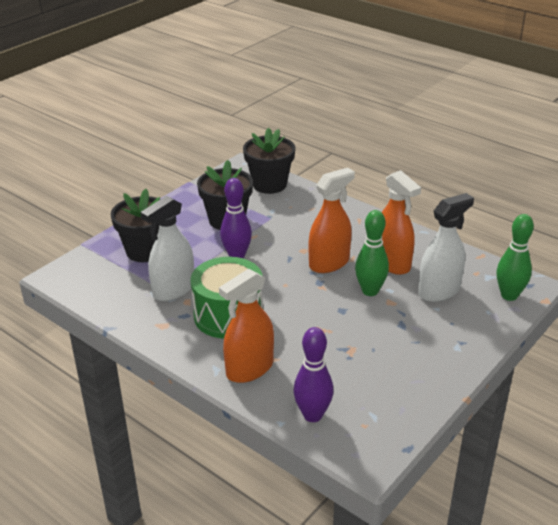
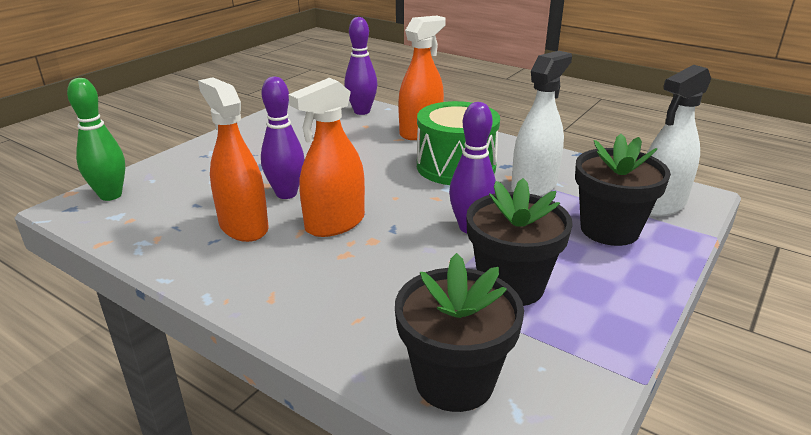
camera: 175 degrees right, 5 degrees down
green bowling pin [355,210,389,296] -> purple bowling pin [261,77,305,199]
white spray bottle [418,193,474,302] -> white spray bottle moved to [647,65,711,217]

